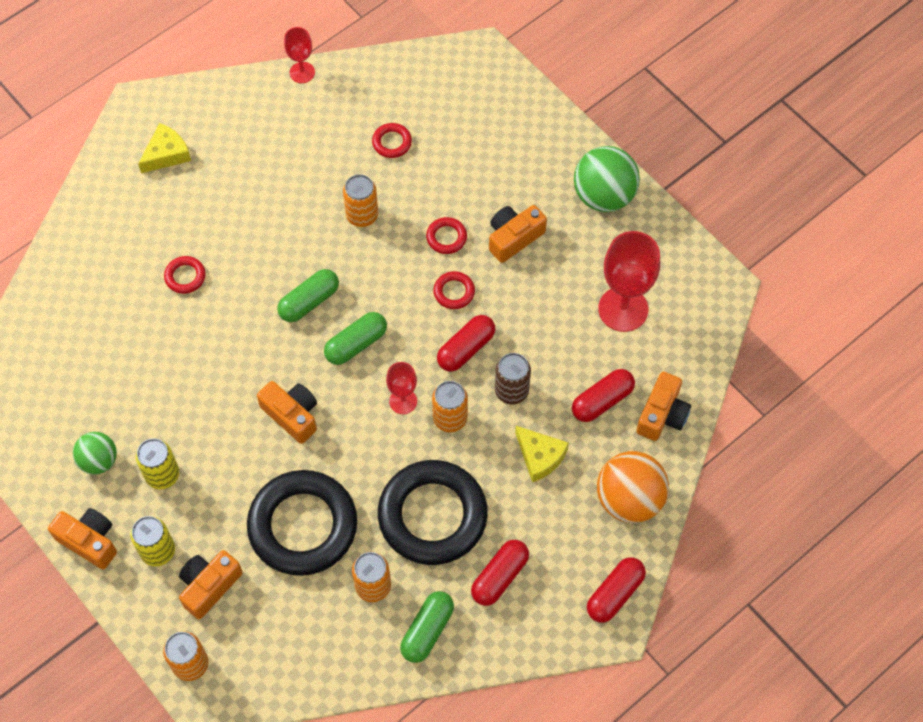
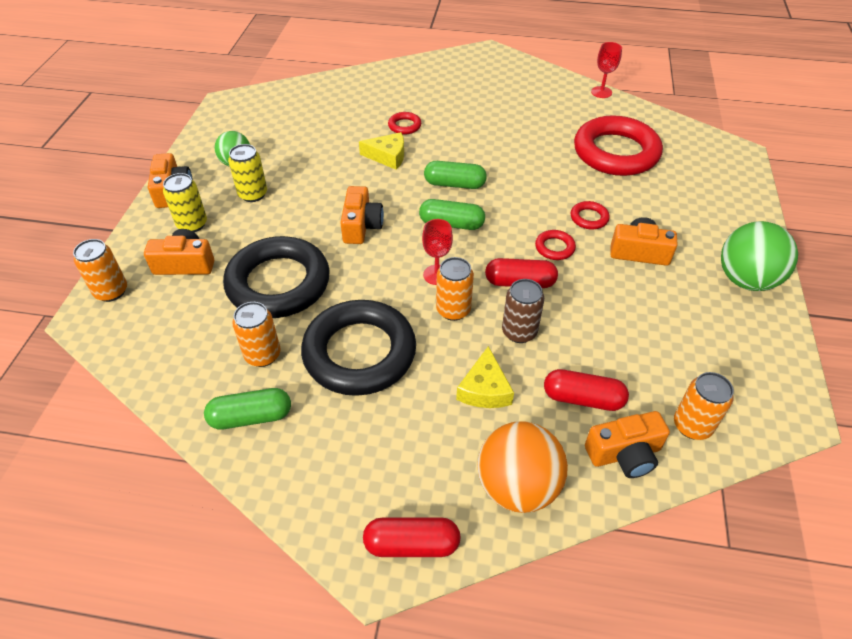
camera: 50 degrees right, 15 degrees down
yellow cheese [138,123,191,173] -> yellow cheese moved to [359,132,404,170]
orange can [343,174,378,227] -> orange can moved to [674,372,734,440]
red ring [372,123,412,158] -> red ring [574,115,663,176], size x2.47
red capsule [471,540,529,606] -> none
red goblet [598,231,660,332] -> none

